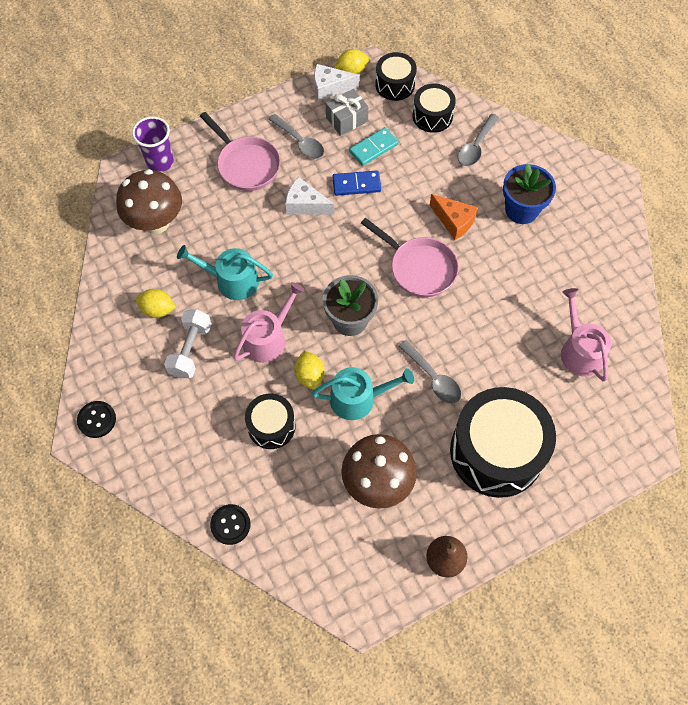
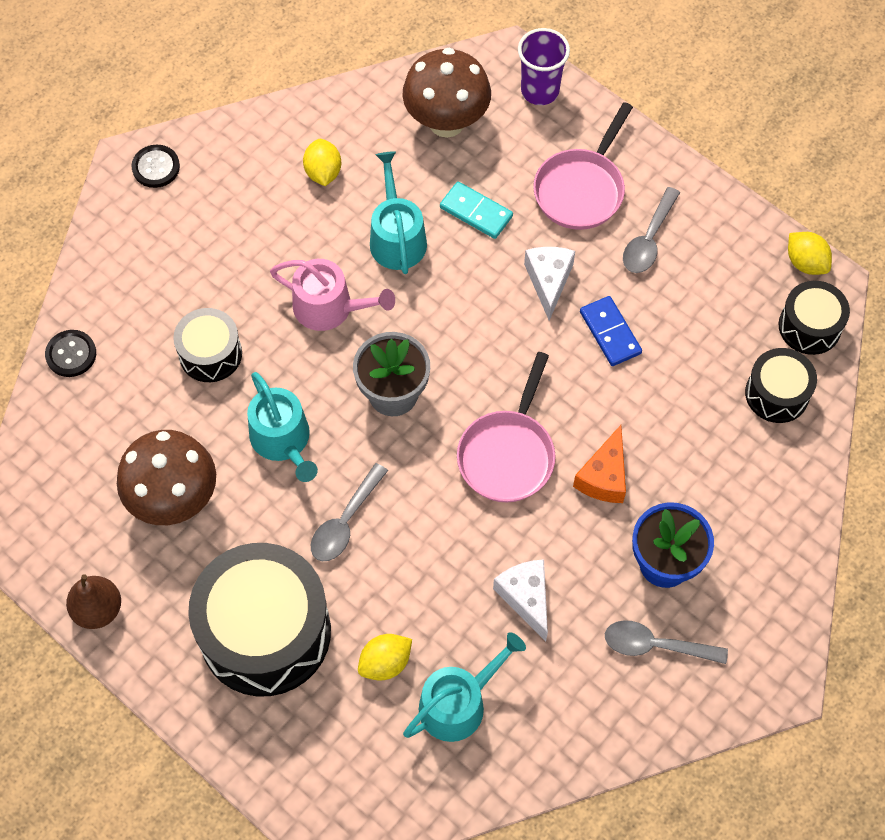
camera: 70 degrees right, 0 degrees up
white dumbbell [164,309,212,378] -> none
yellow lemon [294,350,324,389] -> yellow lemon moved to [358,634,412,681]
white cheese [314,64,359,101] -> white cheese moved to [493,559,548,641]
grey gift [326,89,369,136] -> none
turquoise domino [349,127,399,166] -> turquoise domino moved to [440,181,513,239]
grey spoon [458,114,499,166] -> grey spoon moved to [605,620,728,664]
pink watering can [561,288,611,382] -> turquoise watering can [403,632,526,742]

